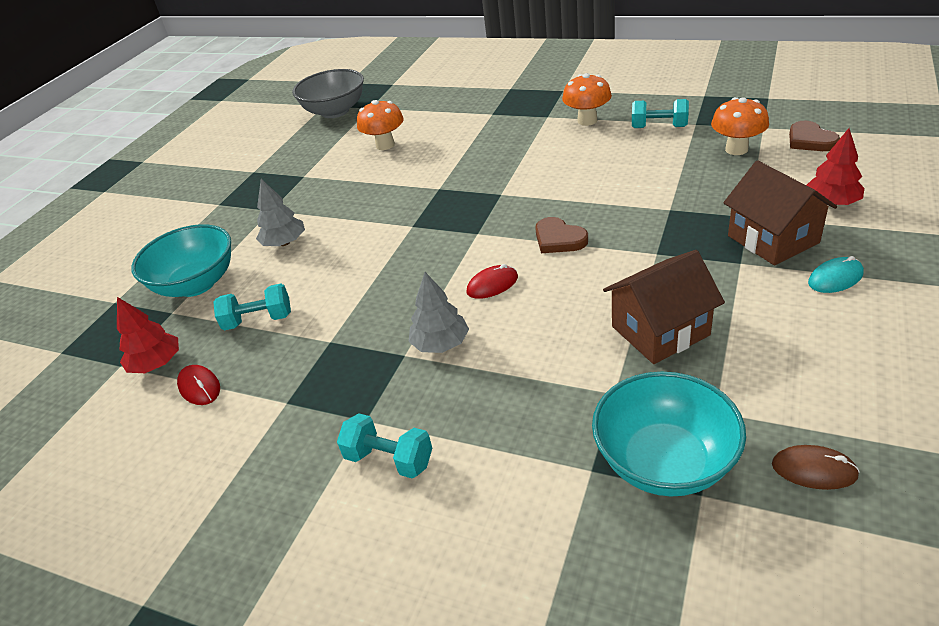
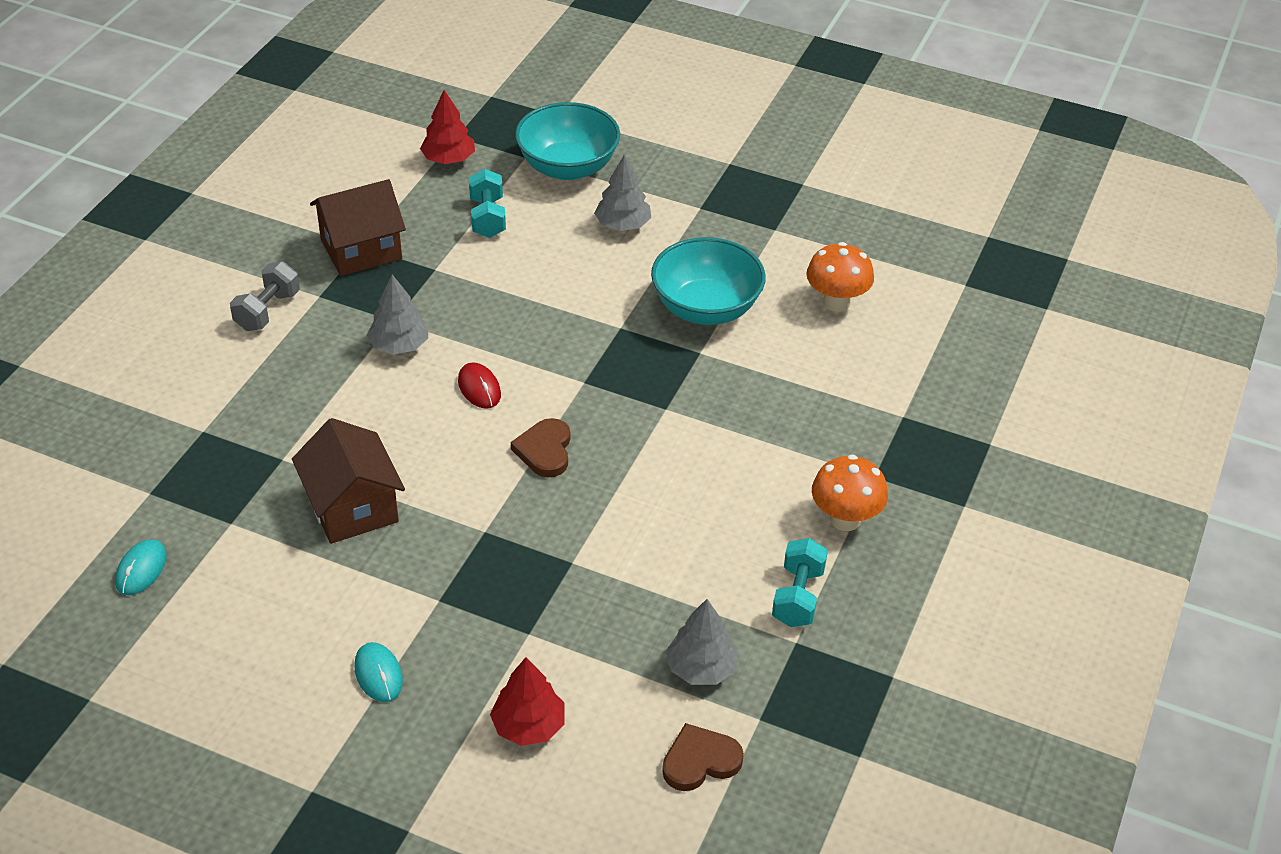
camera: 85 degrees right, 5 degrees up
red mouse [177,365,220,405] -> none
grey bowl [292,69,364,118] -> none
turquoise dumbbell [337,413,432,479] -> grey dumbbell [230,261,300,331]
brown heart [535,217,588,253] -> brown heart turned 45 degrees counterclockwise [511,418,570,477]
turquoise bowl [592,372,746,497] -> turquoise bowl moved to [651,237,766,325]
orange mushroom [711,97,769,155] -> grey tree [666,599,739,685]
brown house [723,160,837,265] -> brown house moved to [310,179,406,276]
brown mouse [772,445,860,490] -> turquoise mouse [115,539,167,595]

